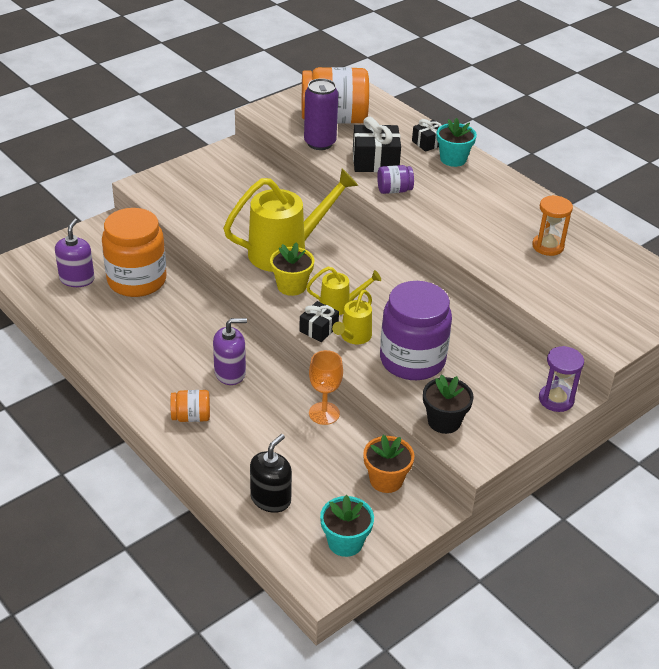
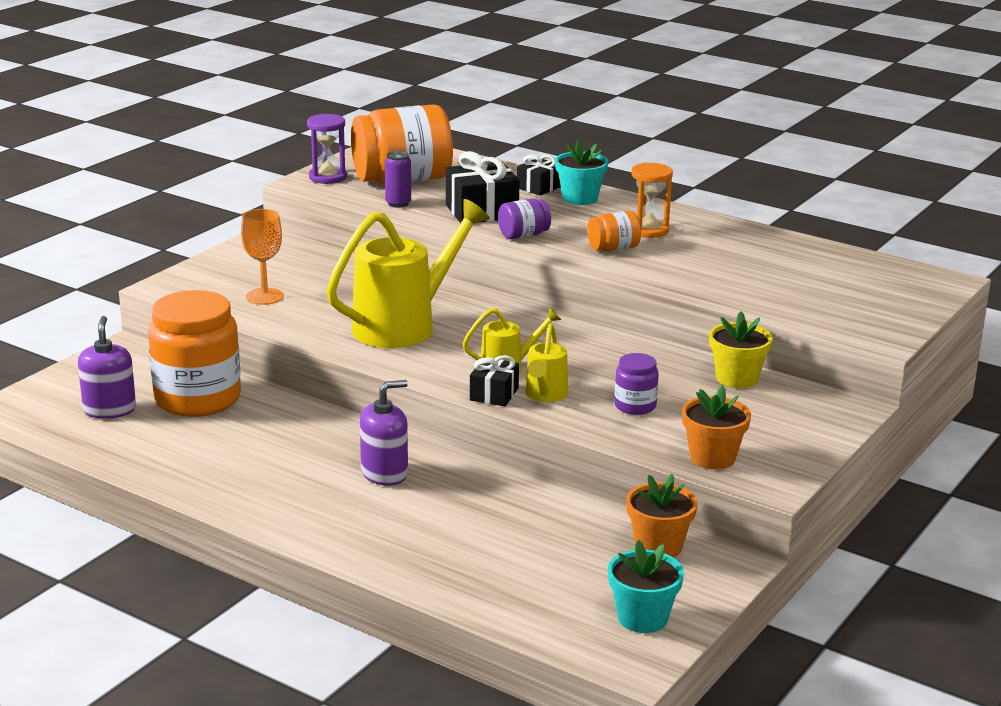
camera: 15 degrees left, 15 degrees down
orange jar [170,390,210,422] -> orange jar moved to [587,211,641,251]
black soap dispenser [250,434,292,513] -> none
yellow flower pot [270,242,314,296] -> yellow flower pot moved to [709,311,773,388]
purple can [304,78,338,150] -> purple can [385,151,411,208], size x0.58
orange goblet [309,350,343,425] -> orange goblet moved to [241,209,284,305]
purple jar [380,281,452,380] -> purple jar [614,353,659,415], size x0.46
black flower pot [423,374,473,434] -> orange flower pot [682,385,751,469]
orange hourglass [532,195,573,256] -> orange hourglass moved to [632,163,673,238]
purple hourglass [539,346,584,412] -> purple hourglass moved to [307,114,347,184]

